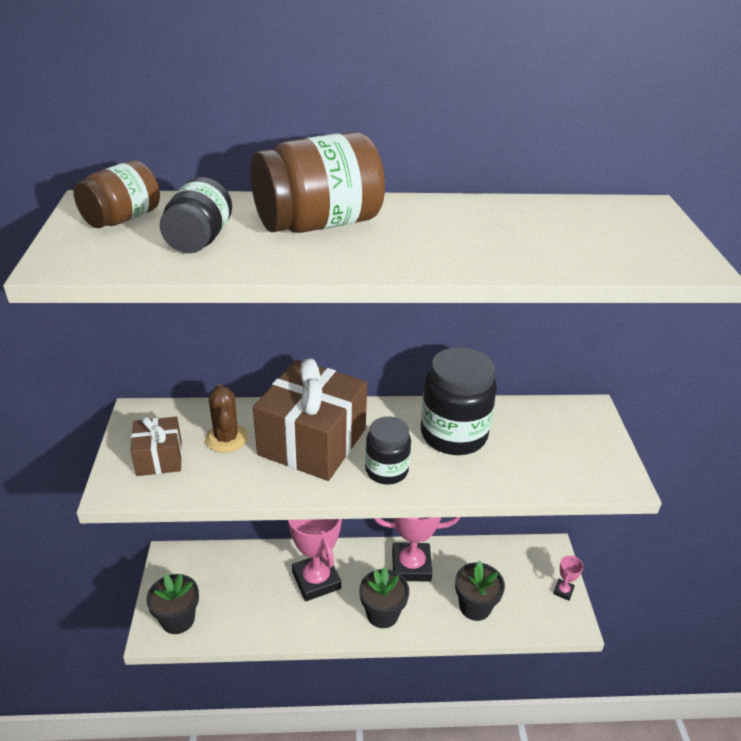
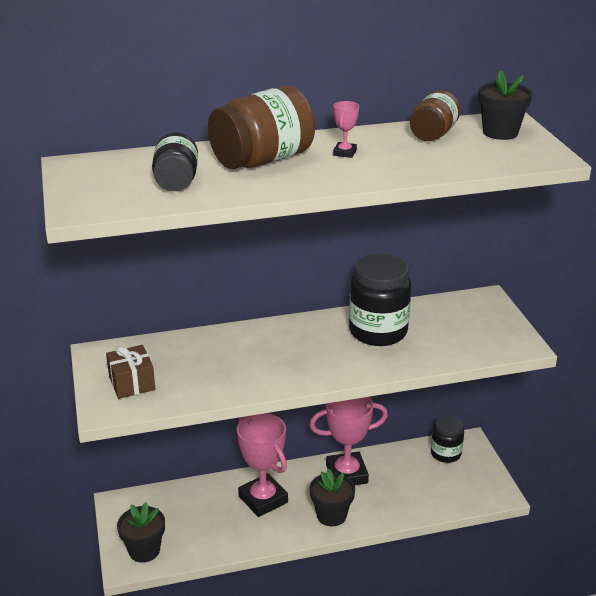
camera: 10 degrees left, 5 degrees down
brown jar [74,160,160,228] -> brown jar moved to [410,90,461,141]
brown cactus [205,384,248,453] -> none
brown gift [253,359,367,481] -> none
black jar [365,416,411,485] -> black jar moved to [431,414,464,463]
black flower pot [455,560,505,621] -> black flower pot moved to [478,70,533,140]
pink trophy [553,555,583,601] -> pink trophy moved to [333,101,359,158]

